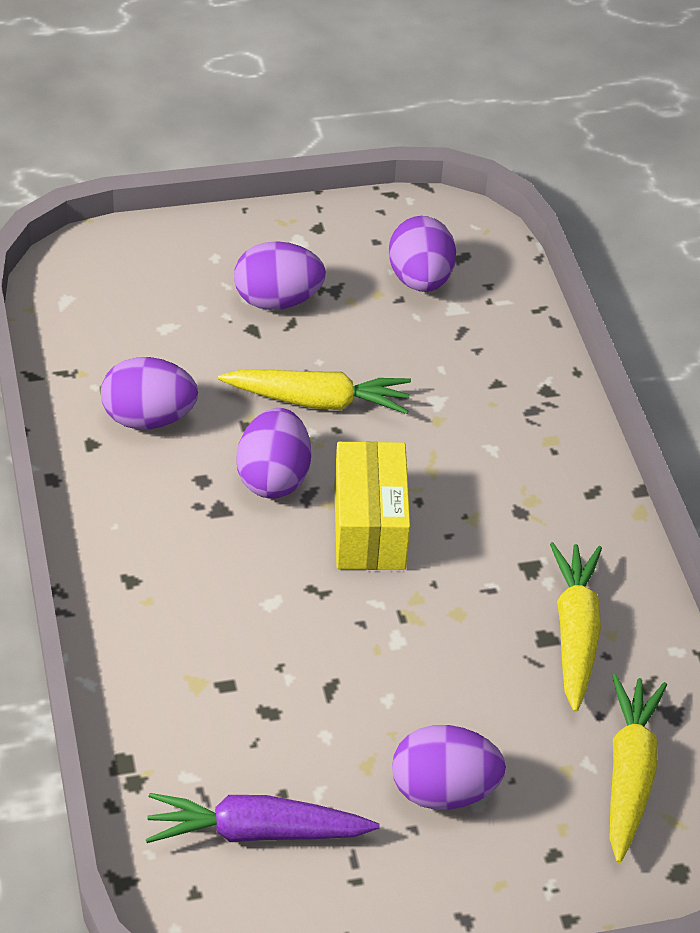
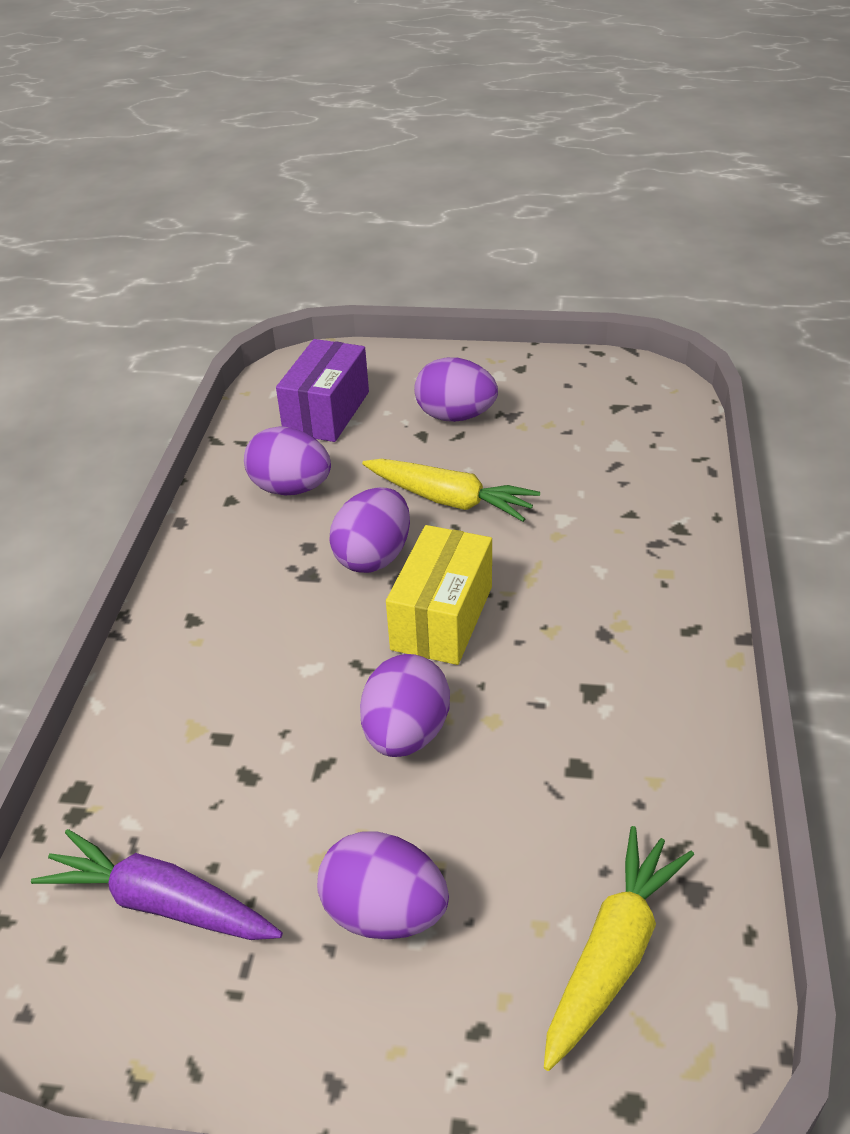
camera: 25 degrees right, 5 degrees down
purple egg [389,216,456,292] -> purple egg moved to [360,654,450,757]
yellow carrot [550,542,602,712] -> none
none -> purple box [276,339,369,442]

